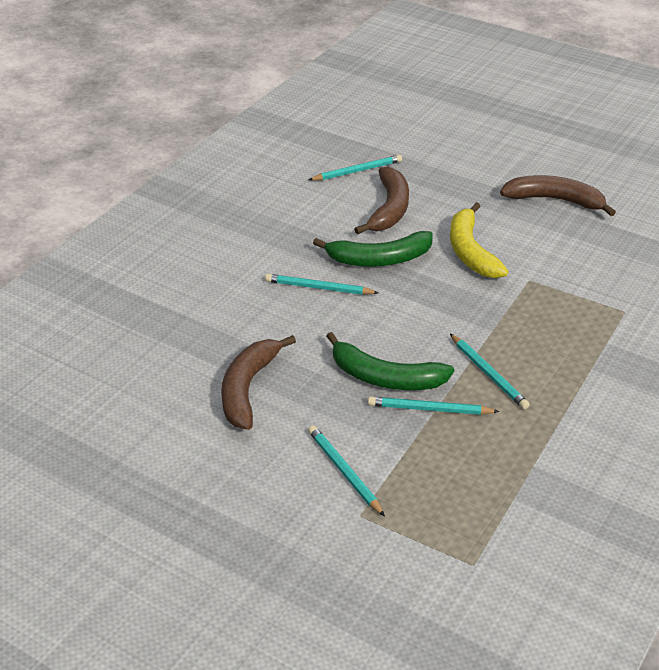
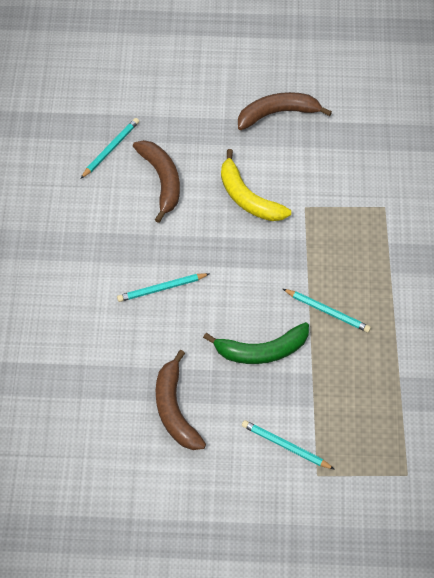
camera: 30 degrees left, 20 degrees up
green banana [313,231,433,267] -> none
turquoise pencil [368,397,499,415] -> none

